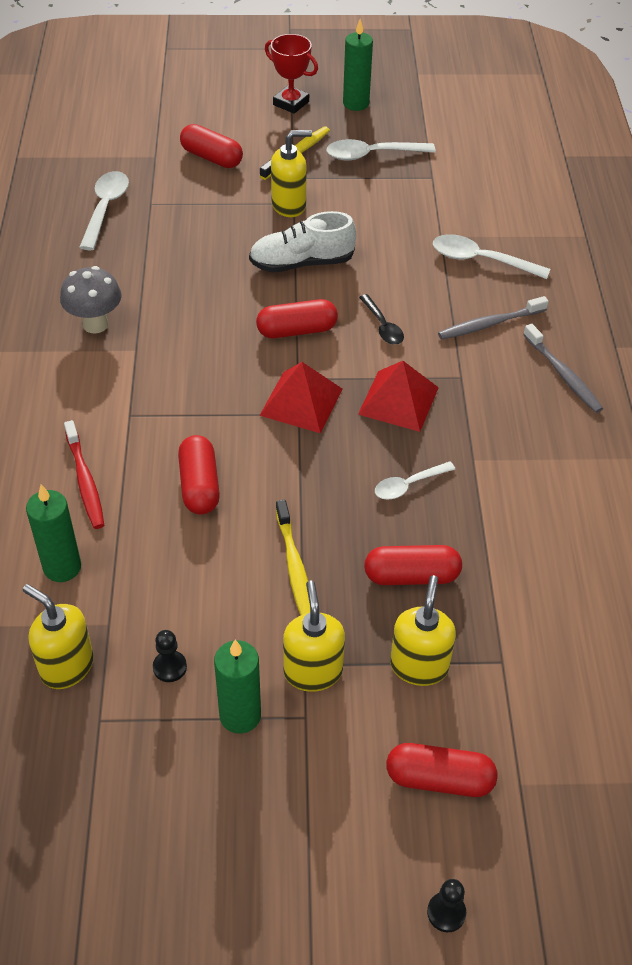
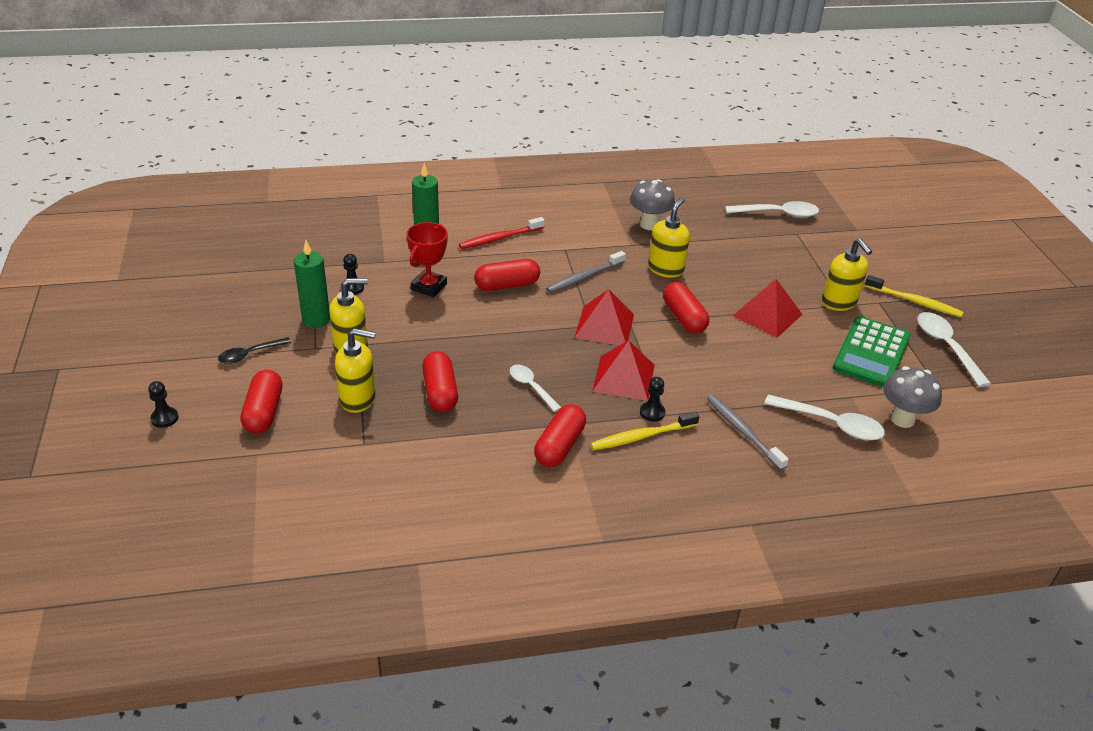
camera: 80 degrees right, 10 degrees down
yellow soap dispenser [23,584,94,689] -> yellow soap dispenser moved to [648,197,690,278]
red capsule [180,124,243,168] -> red capsule moved to [534,404,586,467]
white shoe [249,211,356,273] -> red pyramid [733,279,803,338]
red trophy [265,34,318,114] -> red trophy moved to [407,222,448,297]
yellow toothbrush [276,500,310,615] -> yellow toothbrush moved to [590,411,699,450]
green candle [343,19,373,111] -> none
black spoon [359,294,404,345] -> black spoon moved to [218,337,291,364]
white spoon [433,234,550,279] -> white spoon turned 105 degrees clockwise [764,394,885,441]
grey toothbrush [523,324,603,413] -> grey toothbrush moved to [546,251,626,293]
none -> black pawn [640,377,665,422]
none -> green calculator [833,316,911,387]
none -> grey mushroom [883,366,942,428]

